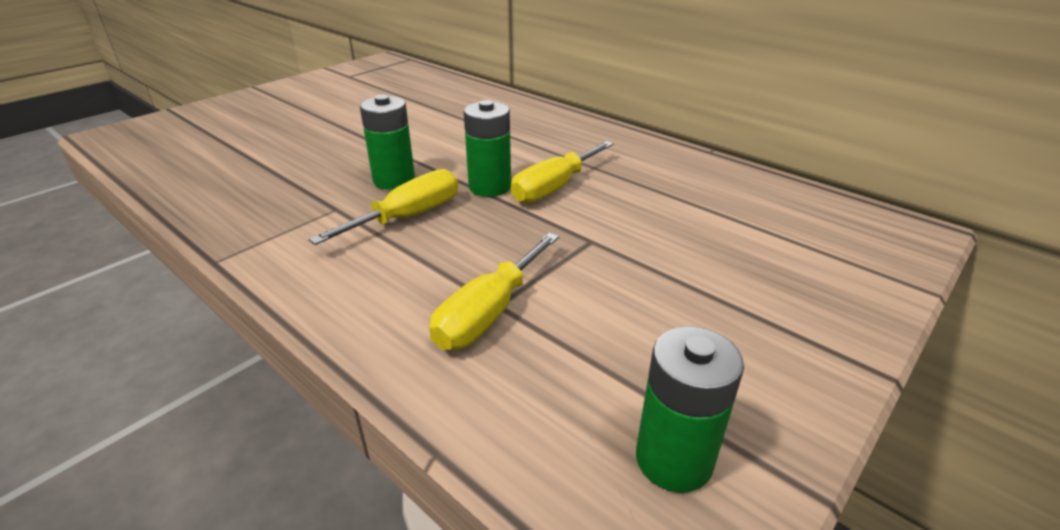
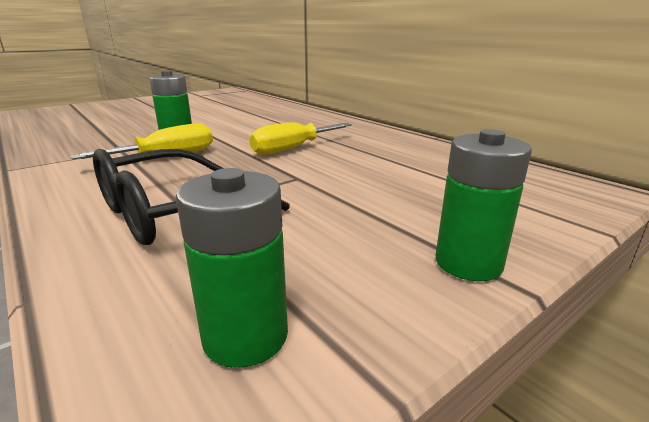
camera: 10 degrees right, 10 degrees down
yellow screwdriver [429,233,559,350] -> black glasses [93,149,290,245]
green battery [464,100,511,197] -> green battery moved to [435,129,532,281]

